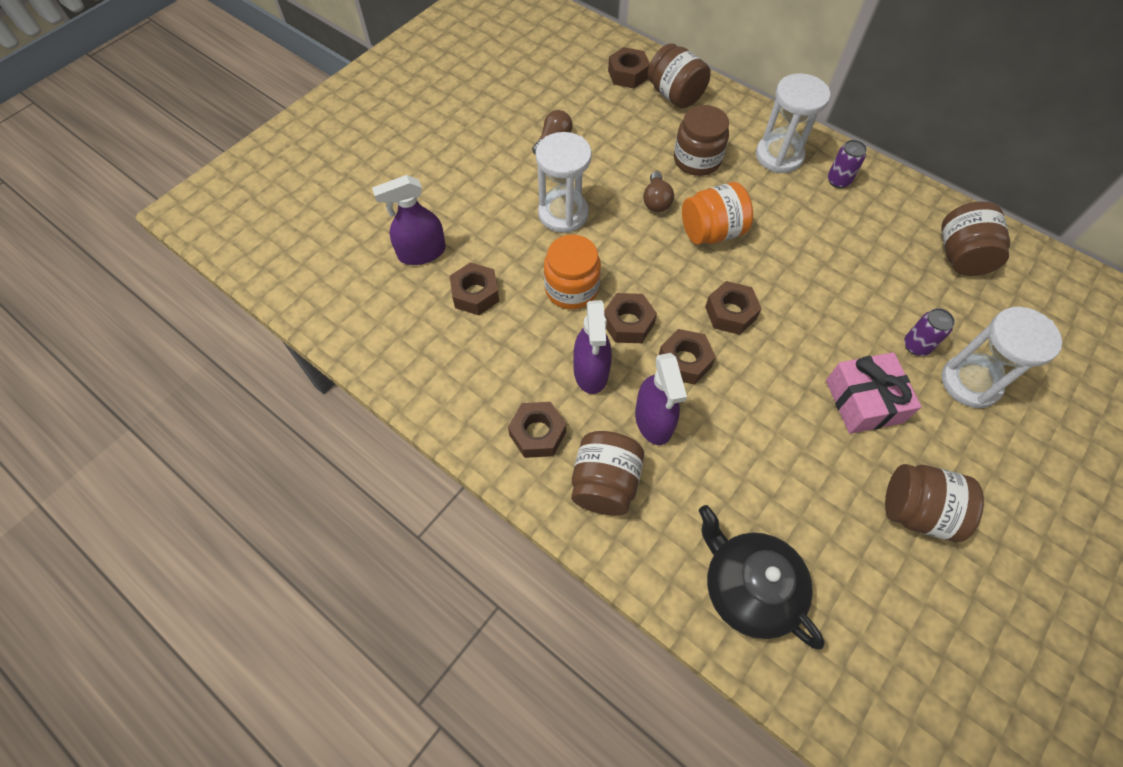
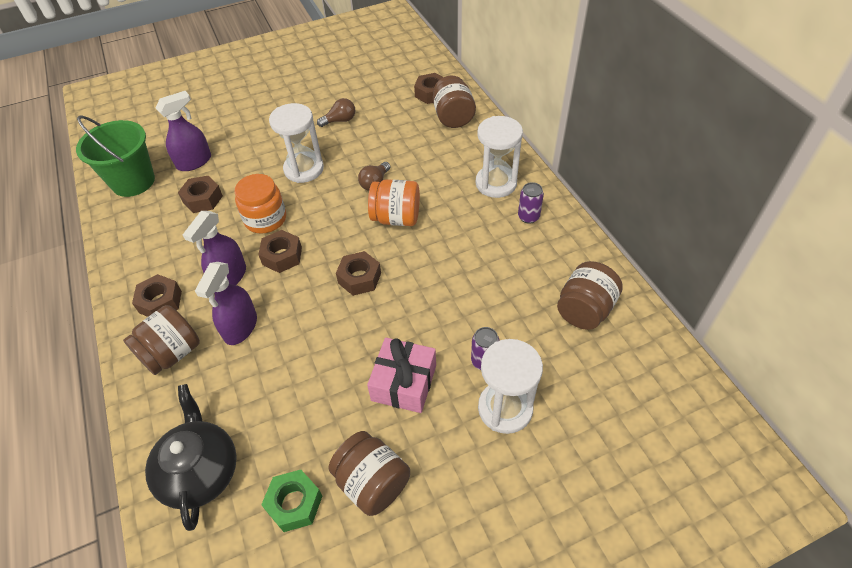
camera: 30 degrees right, 10 degrees down
purple spray bottle [372,175,446,265] -> purple spray bottle turned 135 degrees clockwise [156,91,211,171]
brown nut [659,329,716,385] -> none
brown jar [674,105,729,176] -> none
none -> green bucket [76,116,155,197]
none -> green nut [261,470,322,532]

